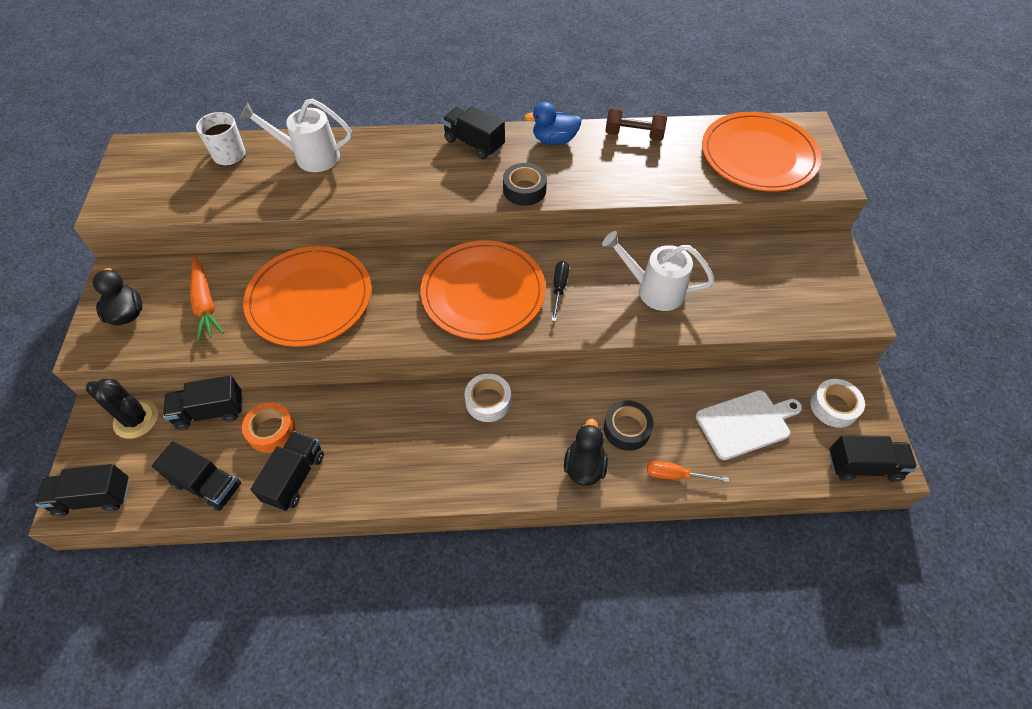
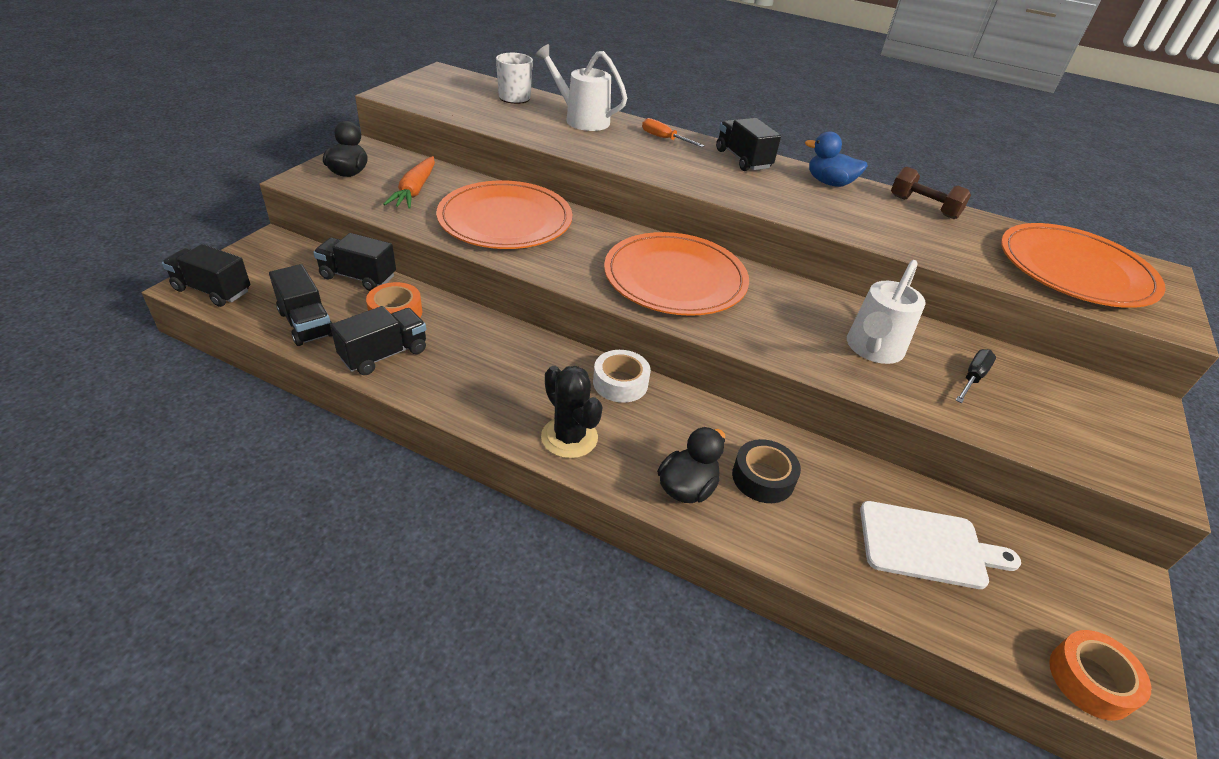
camera: 25 degrees right, 15 degrees down
black cactus [86,379,158,439] -> black cactus moved to [541,366,602,458]
black tape [503,163,547,206] -> none
black screwdriver [551,261,569,321] -> black screwdriver moved to [956,349,996,403]
white watering can [602,231,714,311] -> white watering can turned 105 degrees counterclockwise [847,260,926,364]
orange screwdriver [647,461,729,482] -> orange screwdriver moved to [642,118,705,147]
white tape [810,379,865,428] -> none
black truck [829,435,917,482] -> orange tape [1049,630,1151,720]

